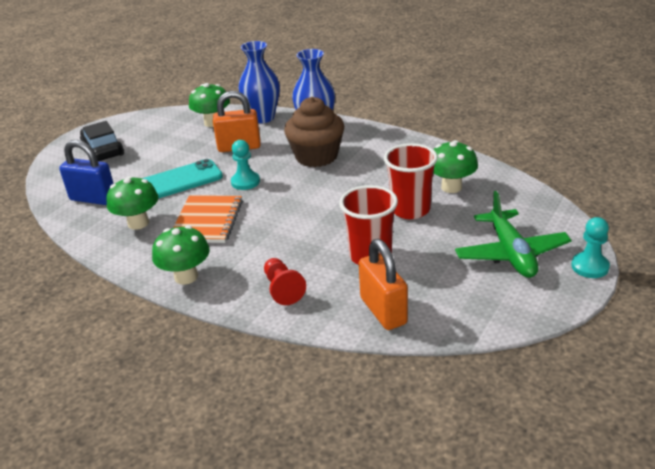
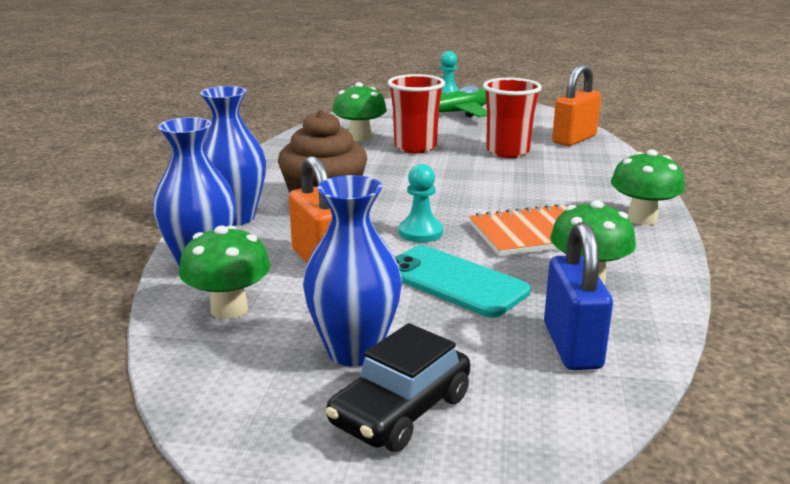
camera: 115 degrees left, 10 degrees down
red pawn [264,258,306,305] -> none
none -> blue vase [303,175,402,367]

